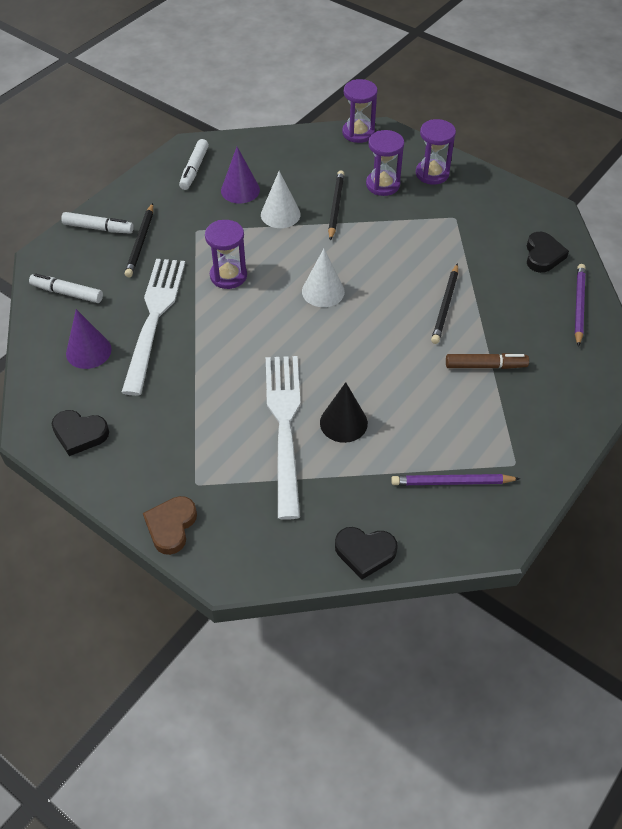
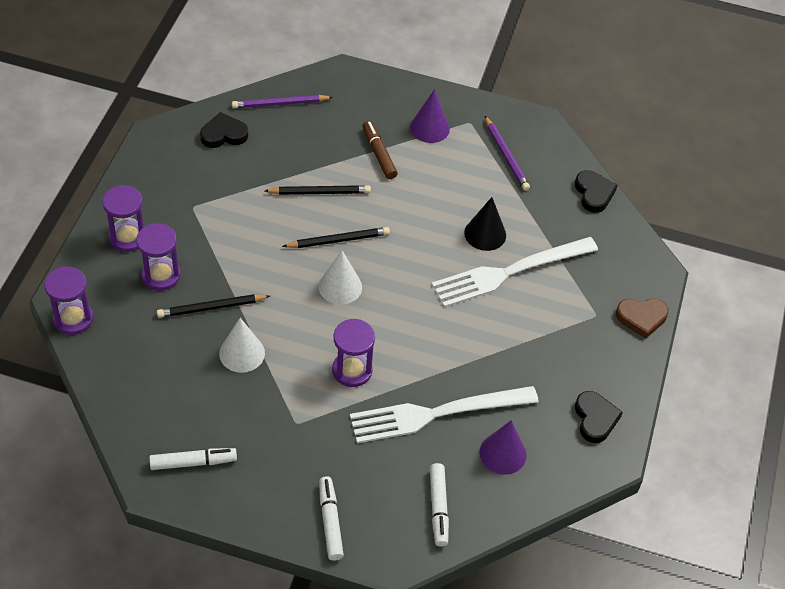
camera: 115 degrees left, 0 degrees up
black pencil [125,203,153,277] -> black pencil moved to [282,227,390,248]
purple cone [221,147,260,203] -> purple cone moved to [410,89,450,143]

